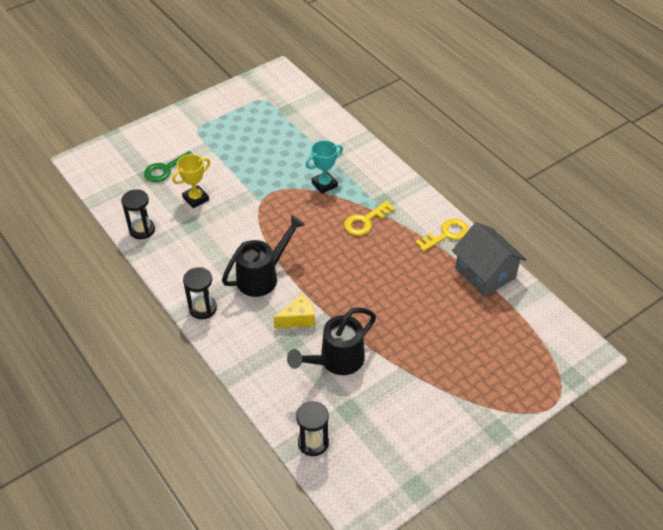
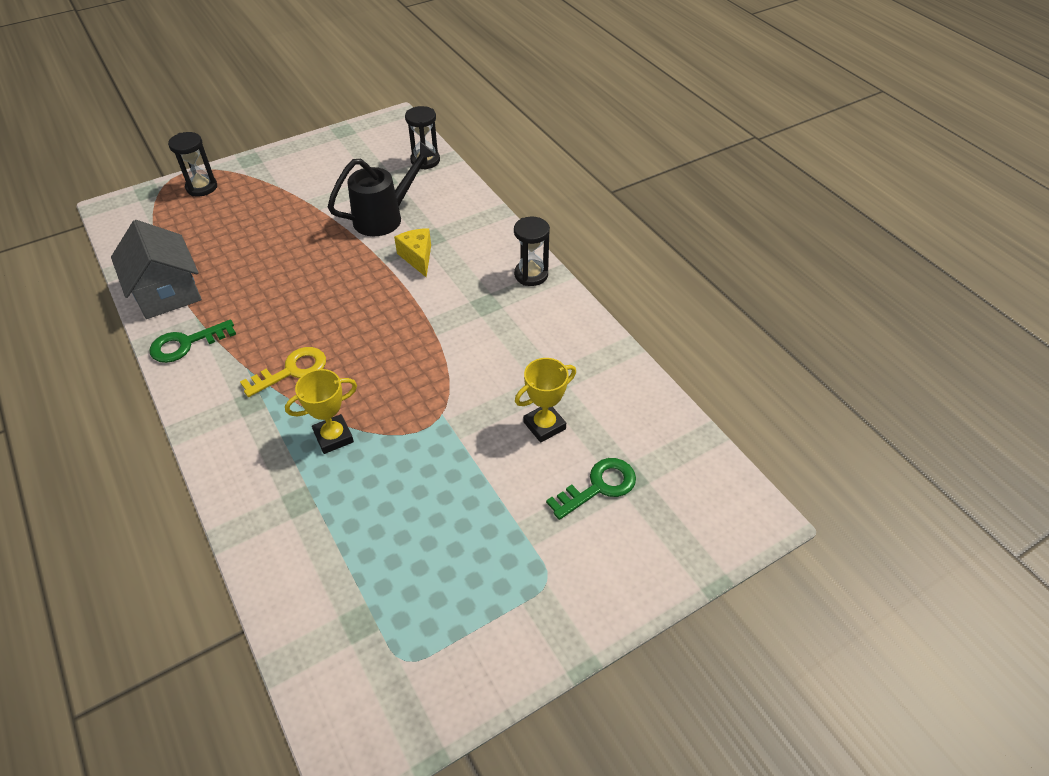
camera: 175 degrees left, 0 degrees up
black hourglass [121,189,155,239] -> black hourglass moved to [168,132,217,196]
black watering can [222,215,305,297] -> none
yellow cheese [274,294,315,328] -> yellow cheese turned 90 degrees clockwise [394,228,431,277]
turquoise trophy [306,140,343,194] -> yellow trophy [285,369,357,454]
yellow key [415,219,469,252] -> green key [149,320,236,363]

